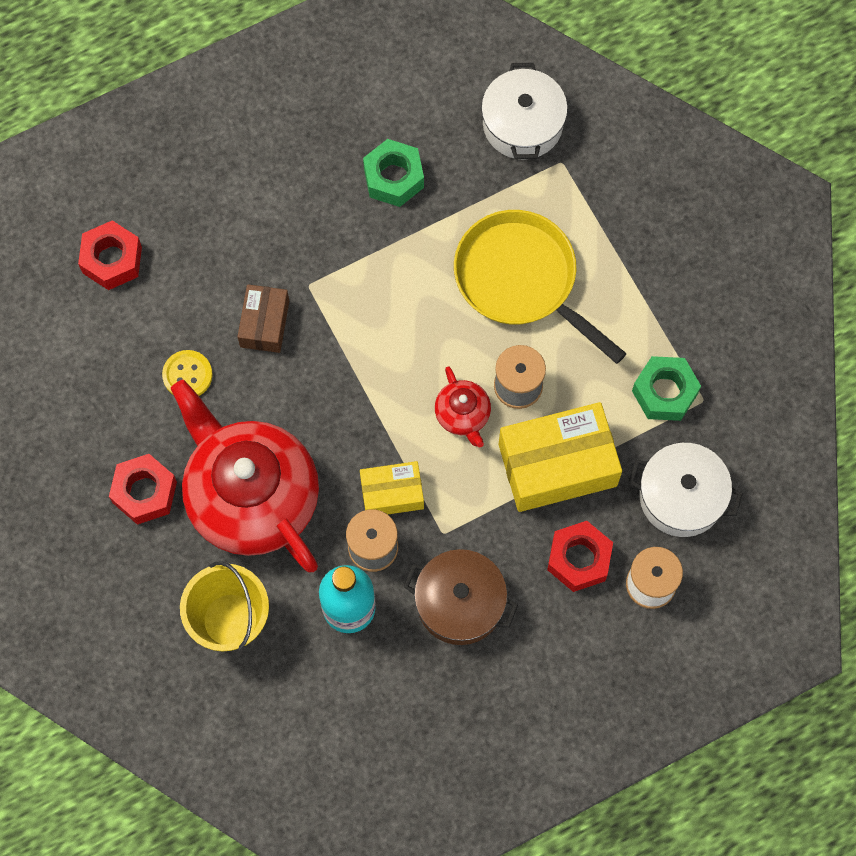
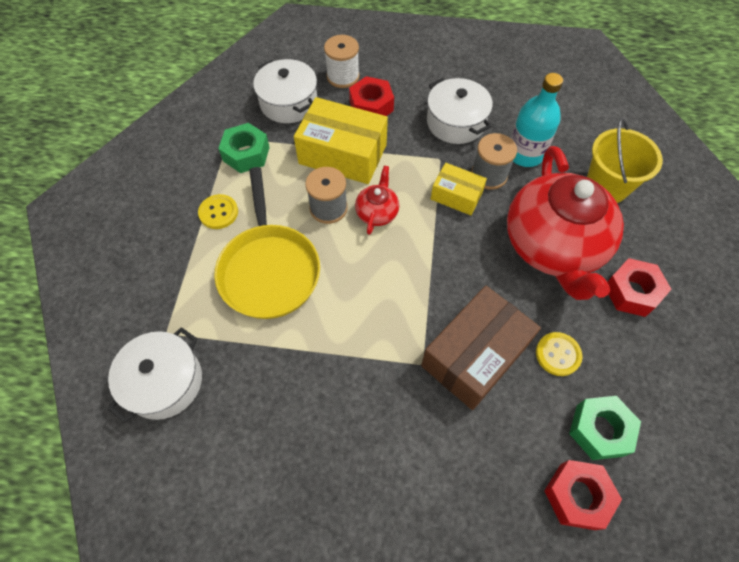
camera: 145 degrees left, 10 degrees down
brown box [237,285,289,353] -> brown box [421,286,541,410], size x1.78
green nut [363,139,424,207] -> green nut moved to [569,396,641,460]
brown pot [403,549,518,645] -> white pot [427,78,493,144]
none -> yellow button [198,194,238,229]

